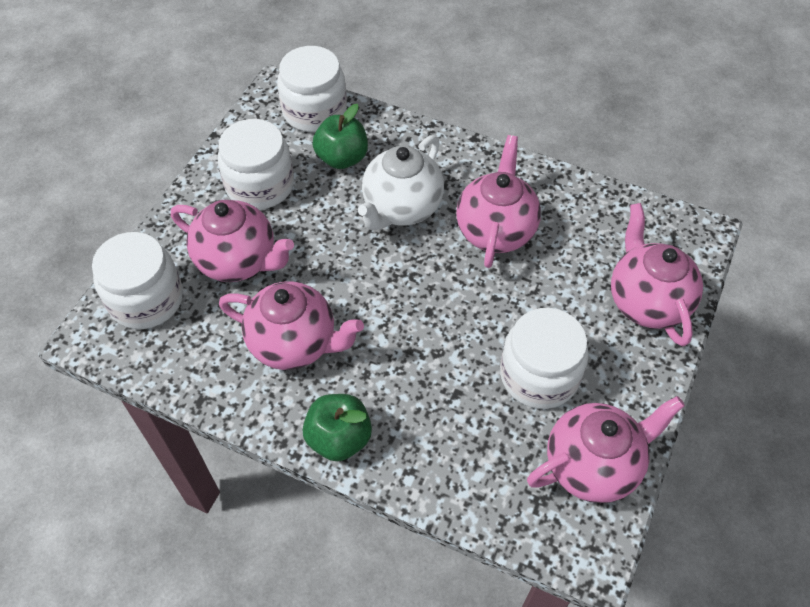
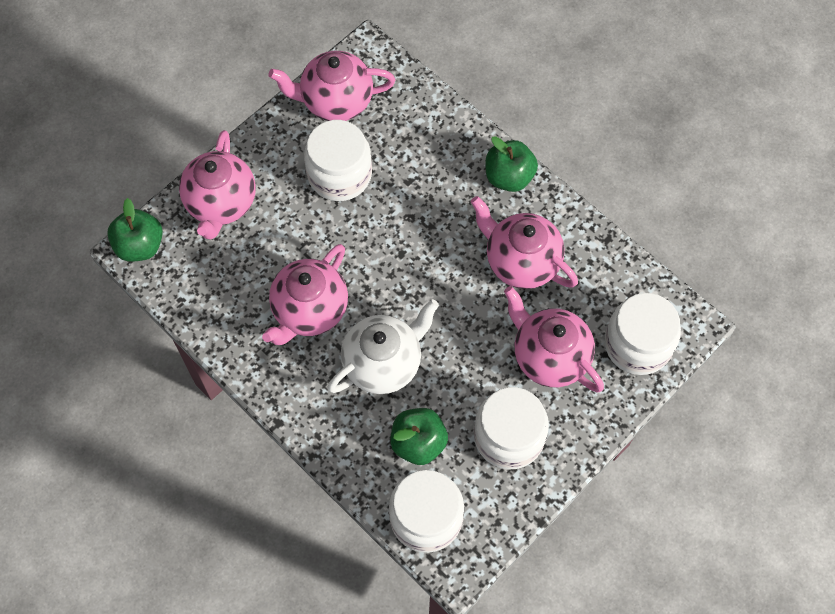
camera: 160 degrees left, 10 degrees up
none -> green apple [107,198,163,262]

